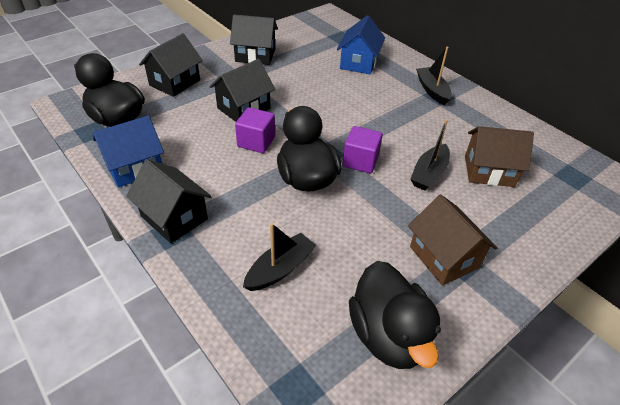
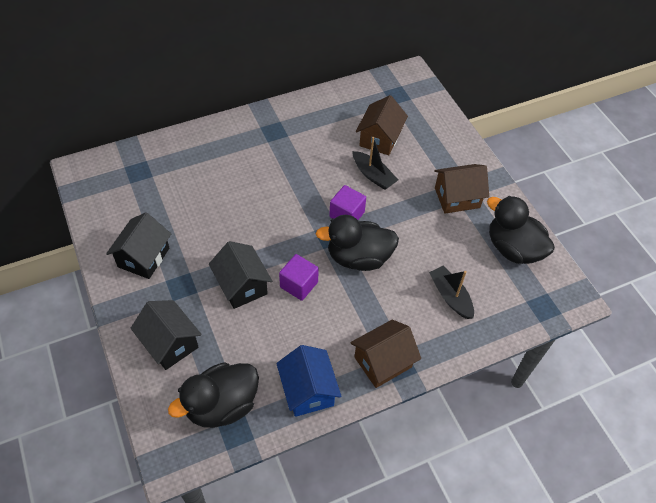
camera: 75 degrees left, 10 degrees up
black house [126,159,212,243] -> brown house [350,320,421,388]
blue house [337,15,385,75] -> none
black duck [349,261,441,369] -> black duck turned 135 degrees counterclockwise [487,196,555,264]
black boat [416,47,452,106] -> none

